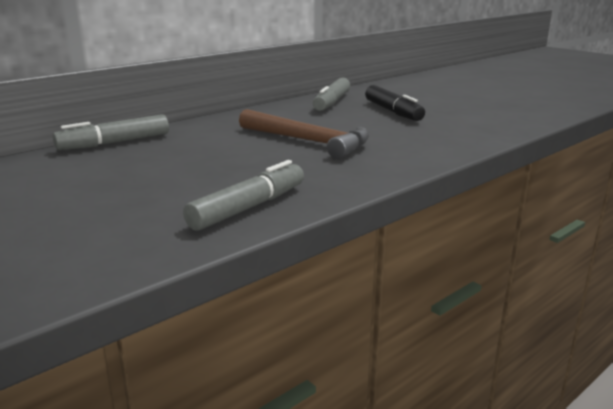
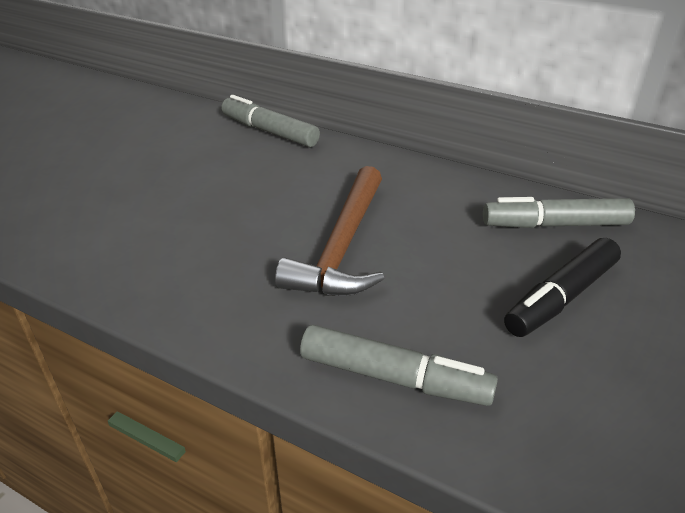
camera: 70 degrees right, 15 degrees up
grey marker [183,160,304,231] -> grey marker moved to [300,325,498,406]

